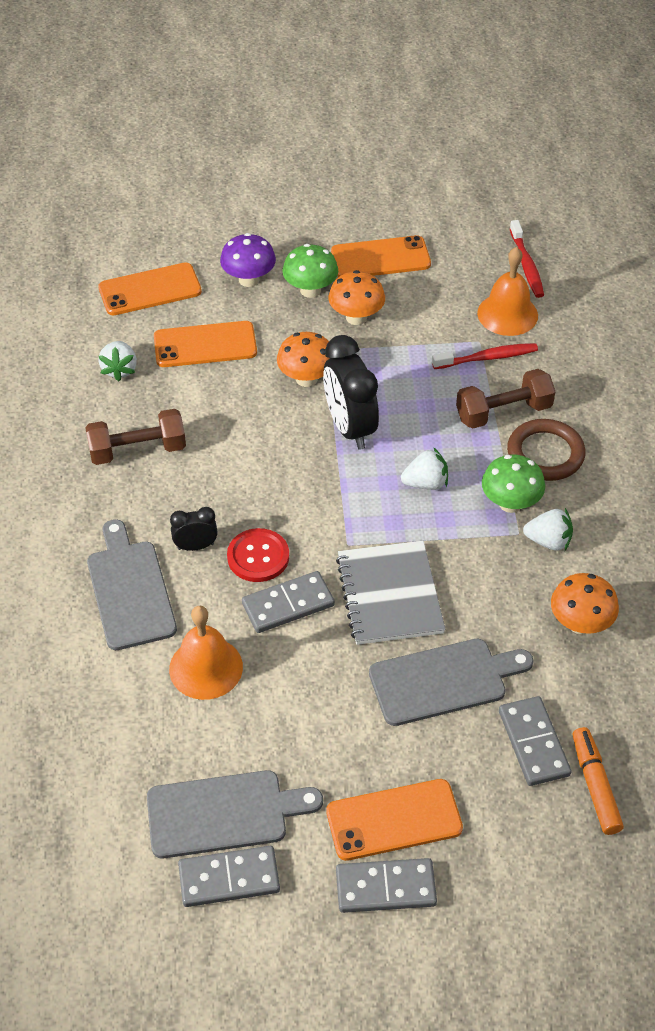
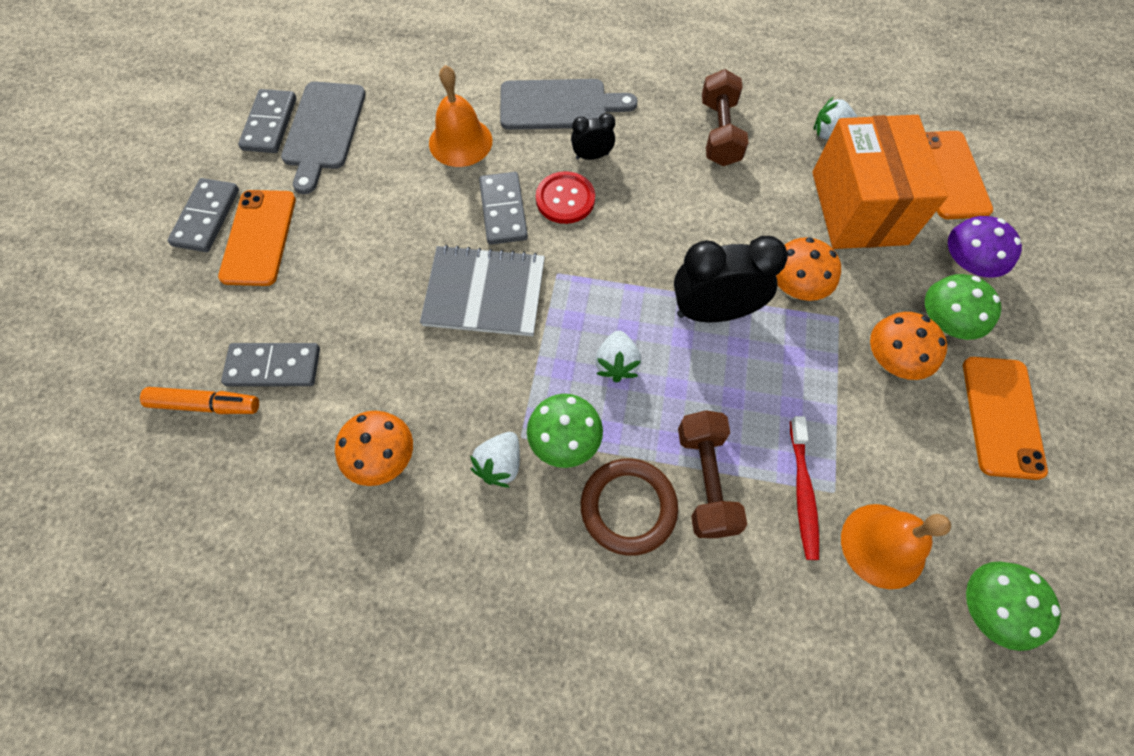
camera: 105 degrees right, 15 degrees up
orange phone [154,321,257,367] -> orange box [812,115,948,249]
black clock [170,507,218,551] -> black clock turned 105 degrees counterclockwise [571,113,615,160]
grey cutting board [369,639,533,726] -> none
red toothbrush [510,220,544,298] -> green mushroom [966,561,1061,651]

